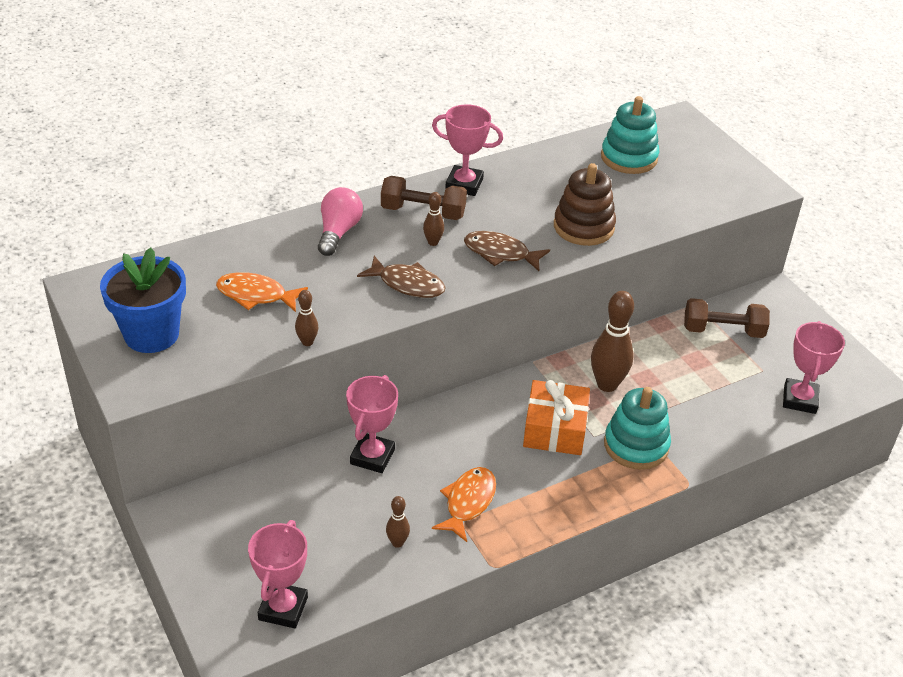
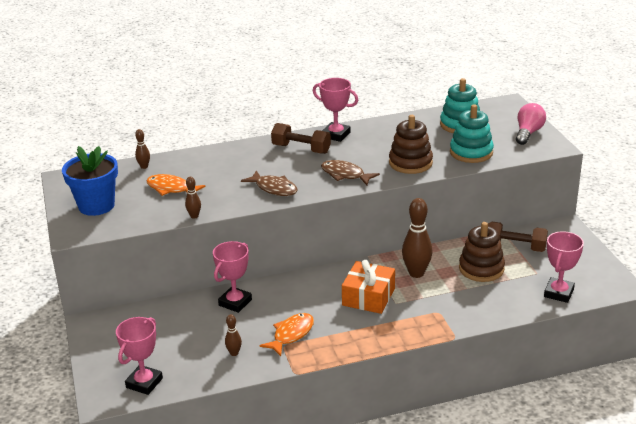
camera: 15 degrees right, 10 degrees down
pink light bulb [318,187,363,256] -> pink light bulb moved to [516,103,546,145]
brown bowling pin [423,192,444,246] -> brown bowling pin moved to [135,129,150,169]
turquoise stacking toy [604,387,671,470] -> turquoise stacking toy moved to [450,104,494,163]
none -> brown stacking toy [459,222,505,282]

